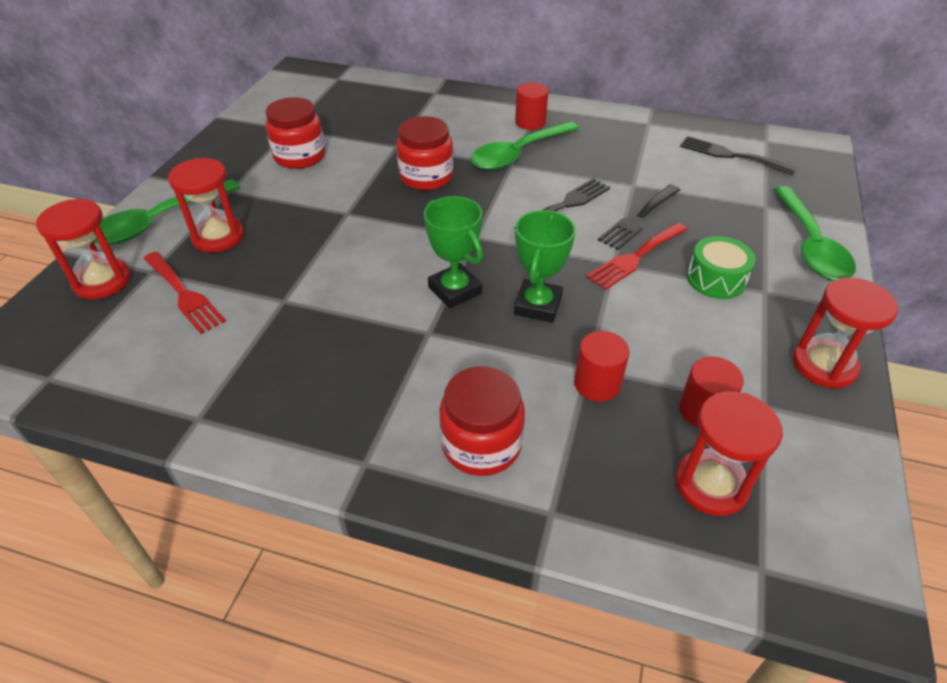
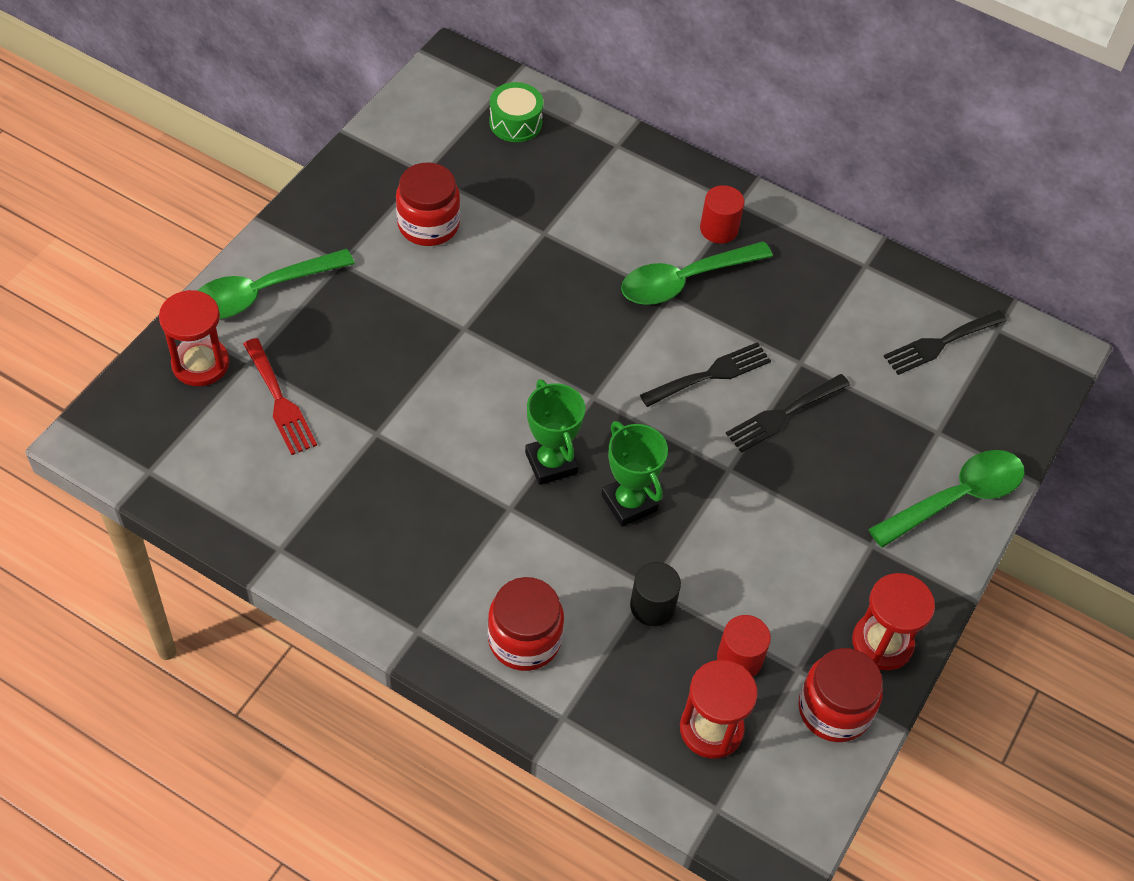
camera: 10 degrees right, 10 degrees up
red hourglass [168,158,244,253] -> none
red jar [396,116,454,190] -> red jar moved to [798,648,883,742]
green trophy [514,210,576,323] -> green trophy turned 60 degrees counterclockwise [601,421,668,527]
red cylinder [574,331,630,402] -> black cylinder [630,562,681,626]
red fork [586,223,688,290] -> none
black fork [680,136,797,175] -> black fork turned 75 degrees counterclockwise [884,310,1007,375]
green drum [687,236,756,299] -> green drum moved to [489,82,543,142]
green spoon [774,186,856,280] -> green spoon turned 135 degrees counterclockwise [868,450,1025,548]

